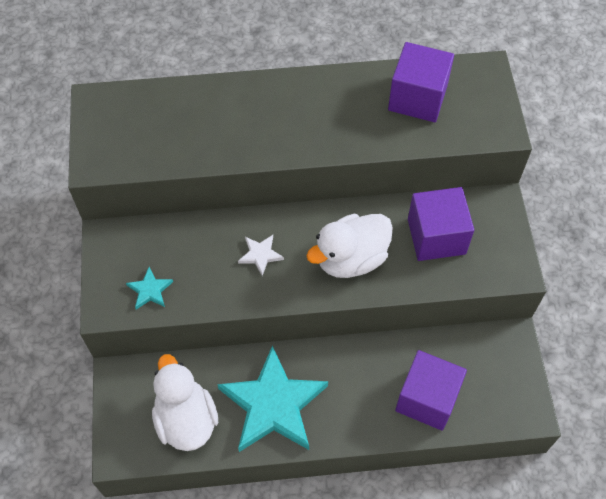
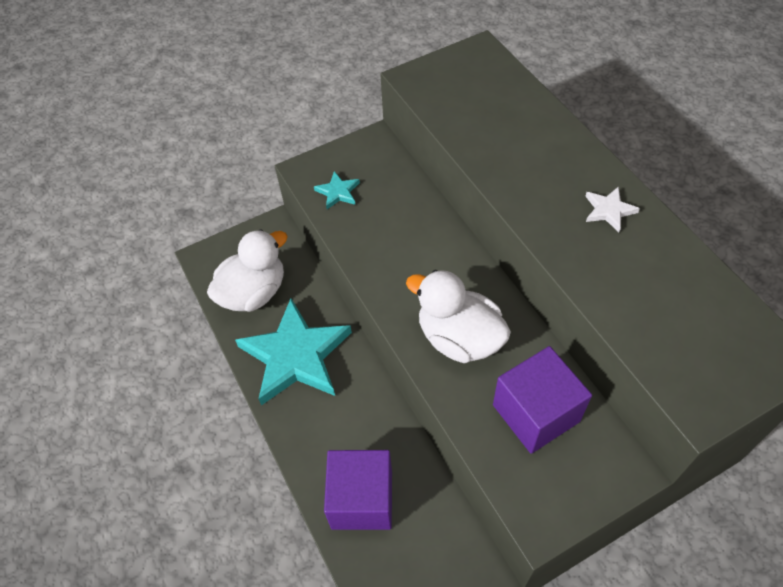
camera: 70 degrees right, 5 degrees down
white star [238,235,284,276] -> white star moved to [585,186,640,232]
purple cube [388,42,454,122] -> none

